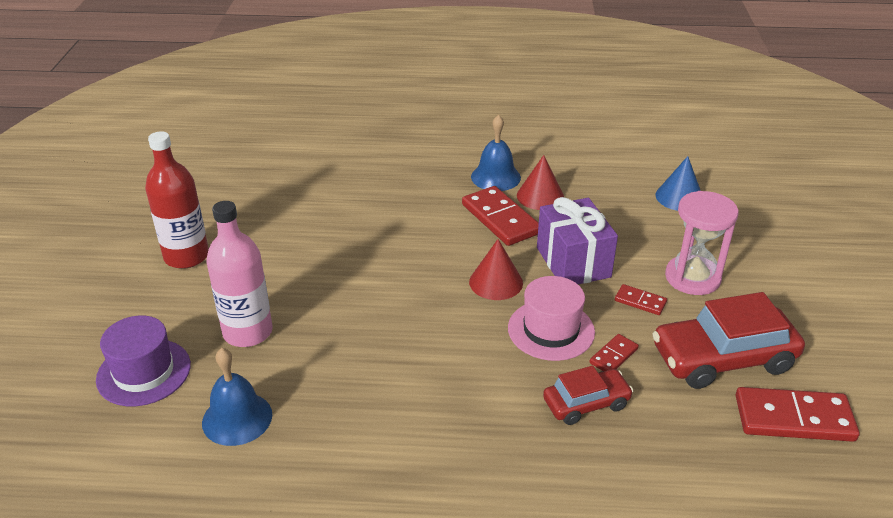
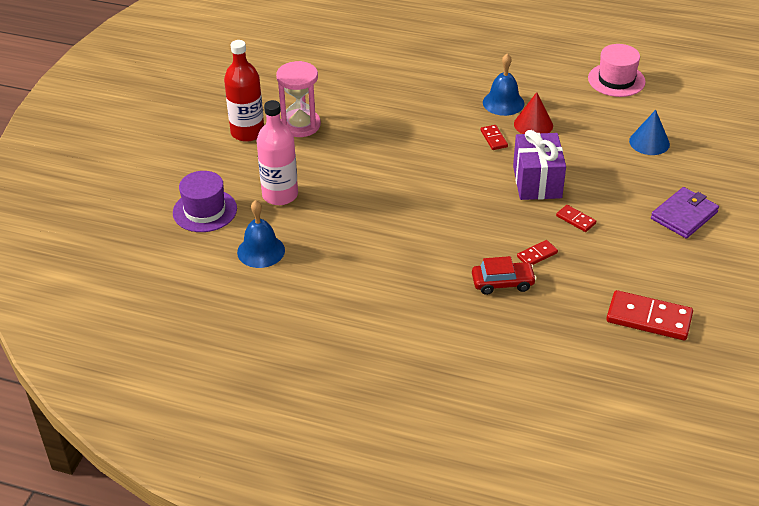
camera: 15 degrees right, 5 degrees up
red domino [462,186,539,246] -> red domino [481,125,508,150], size x0.50
red cone [469,239,523,300] -> none
pink hat [508,276,595,361] -> pink hat moved to [588,44,646,97]
red car [652,292,805,389] -> none
pink hourglass [665,191,739,295] -> pink hourglass moved to [276,61,321,137]
none -> purple wallet [651,187,719,239]

